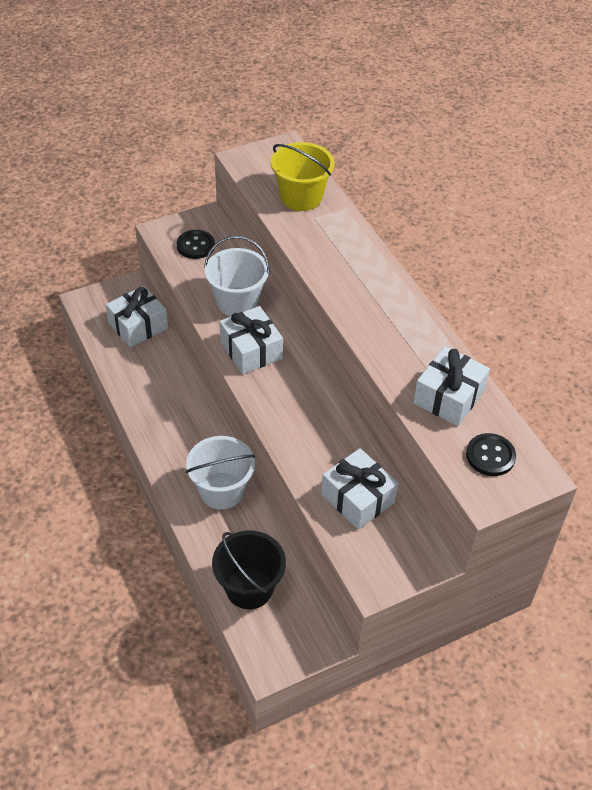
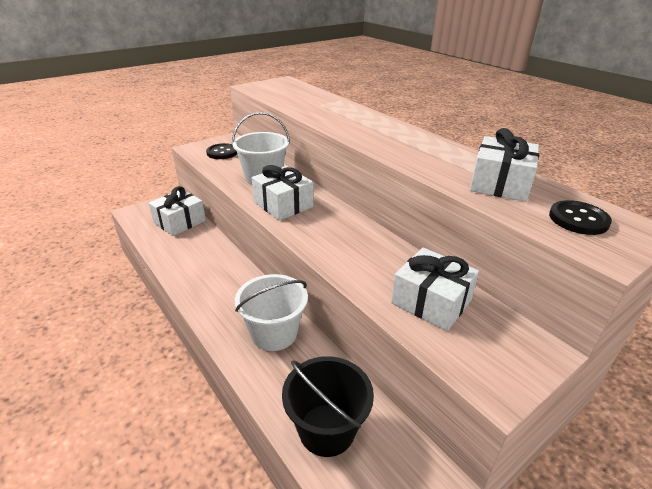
camera: 10 degrees left, 15 degrees down
yellow bucket [271,142,334,211] -> none

